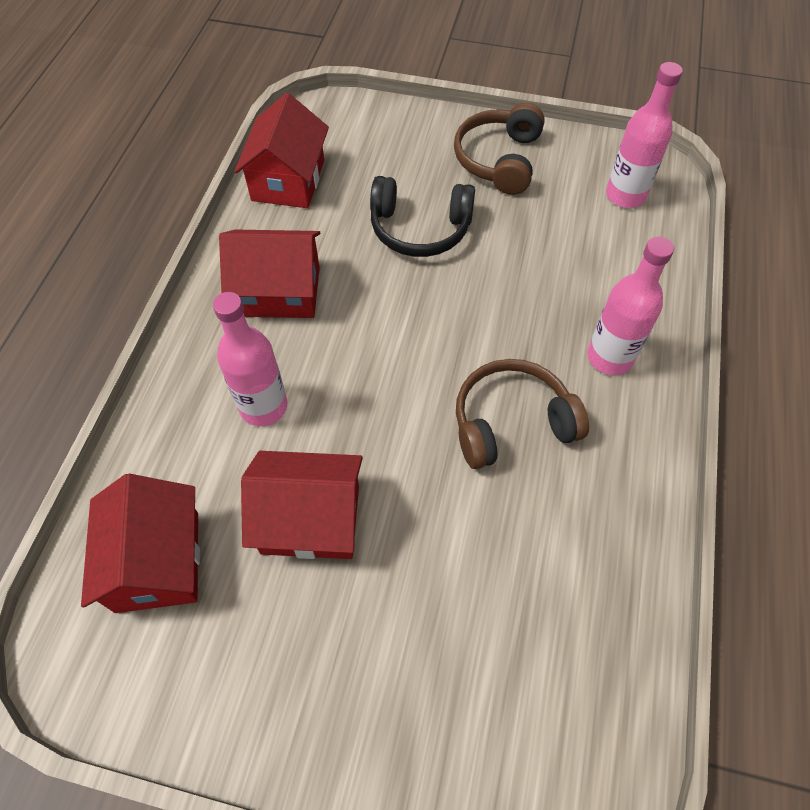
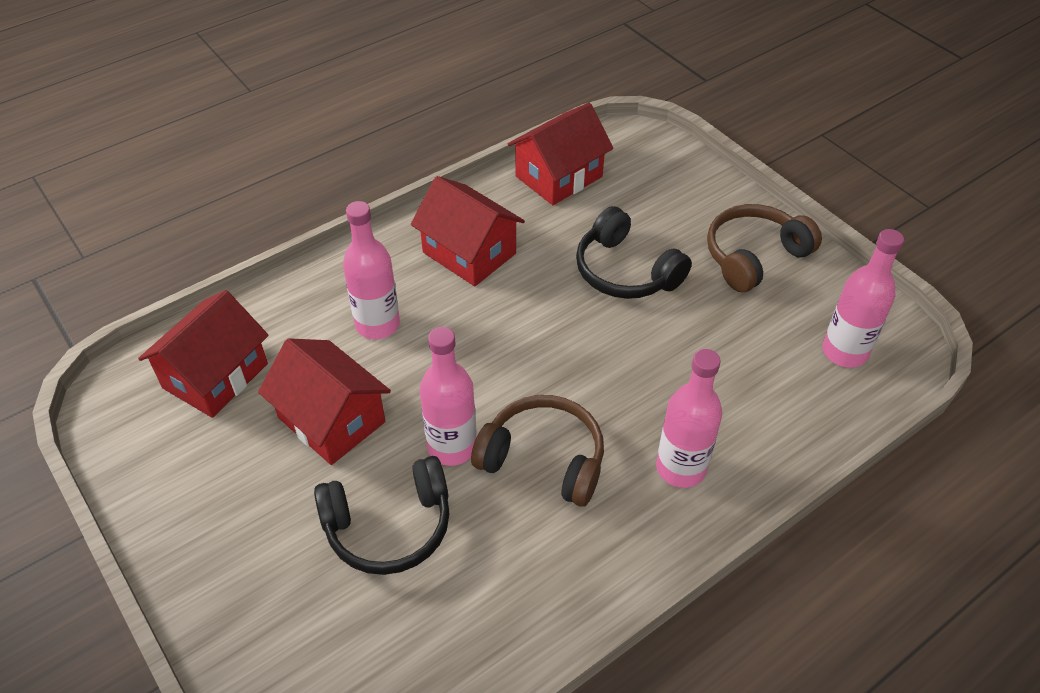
camera: 40 degrees right, 10 degrees down
none -> black headphones [314,456,450,575]
none -> pink bottle [420,327,476,466]

